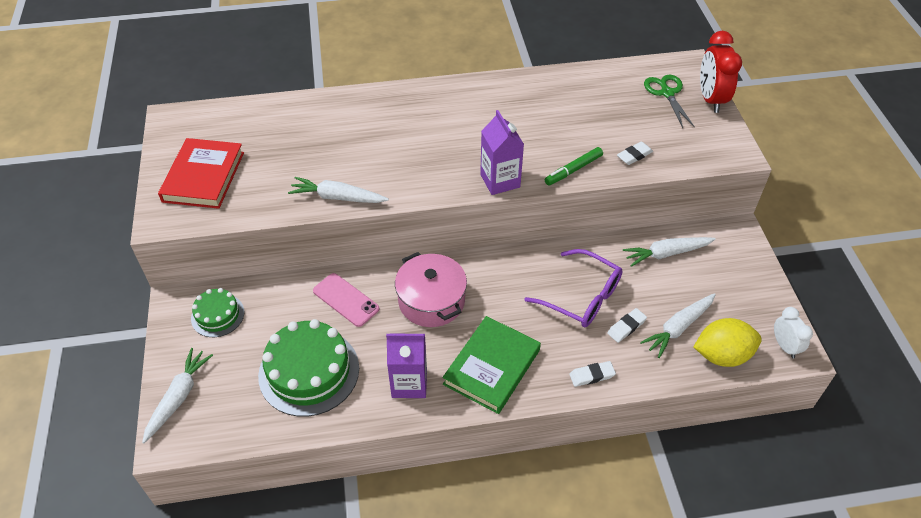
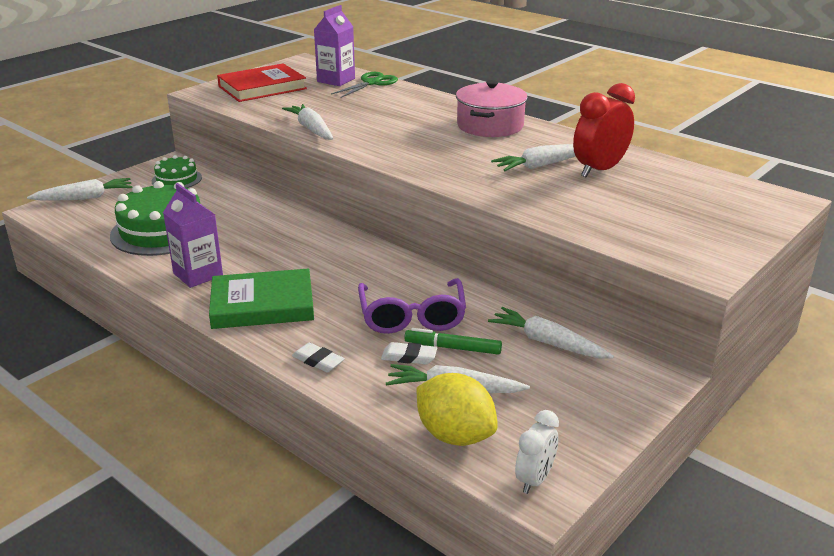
camera: 50 degrees right, 20 degrees down
pink phone [313,273,379,327] -> none
pink pot [395,252,467,327] -> pink pot moved to [456,80,528,137]
purple carton [480,110,524,195] -> purple carton moved to [314,5,355,86]
green marker [545,147,603,185] -> green marker moved to [404,328,502,355]
white eraser [617,141,653,165] -> none
green scissors [644,75,695,128] -> green scissors moved to [331,72,398,98]
red clock [700,31,742,113] -> red clock moved to [573,83,635,177]
none -> white carrot [491,144,575,171]

